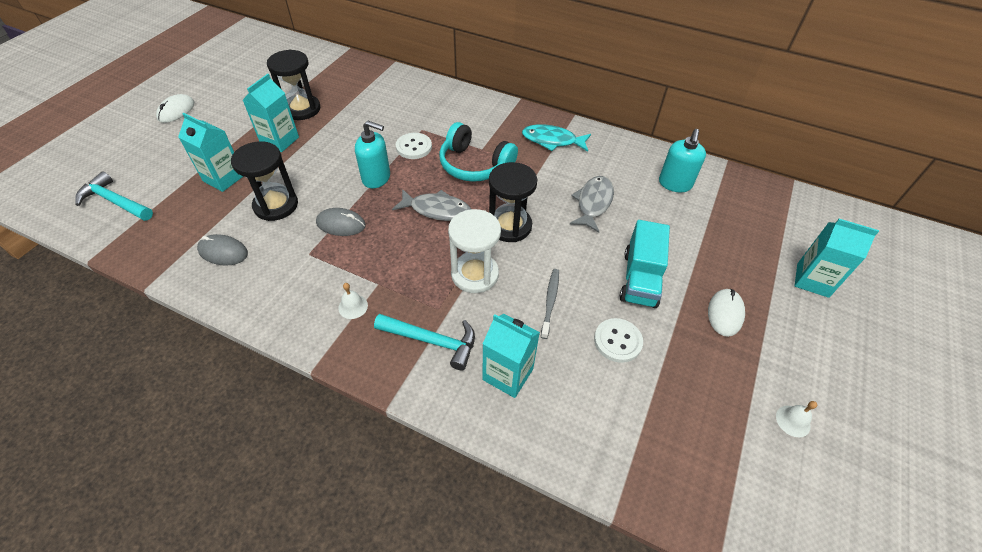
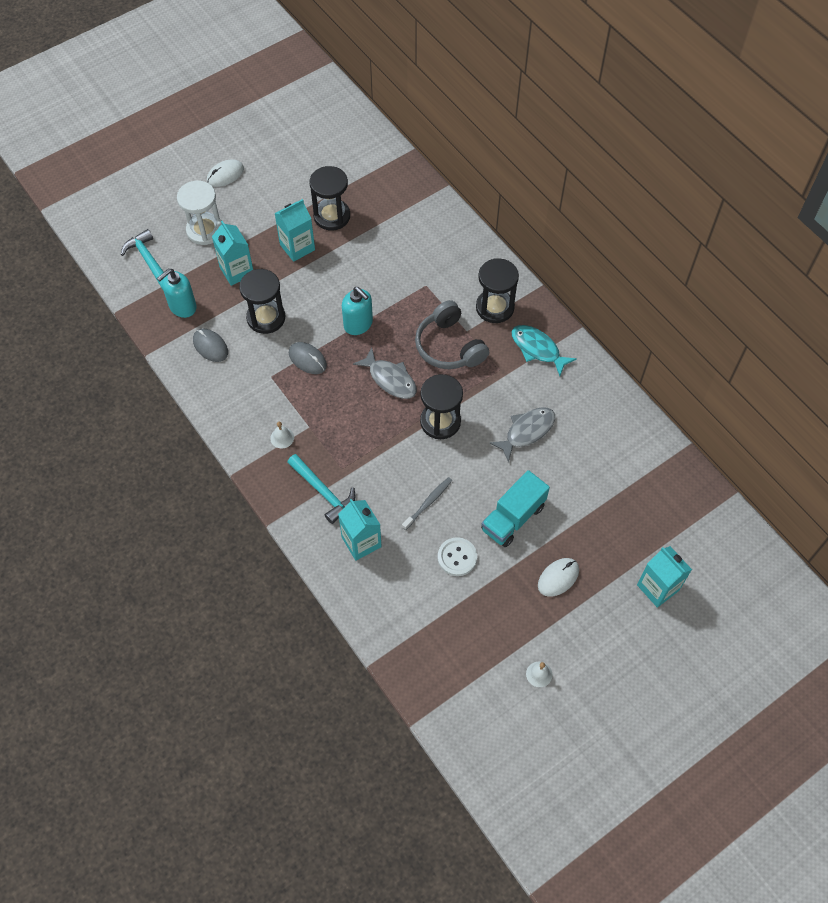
camera: 30 degrees right, 10 degrees up
white button [396,133,432,159] -> none
turquoise headphones [439,122,518,182] -> grey headphones [415,300,489,369]
white hourglass [448,209,501,293] -> white hourglass moved to [177,181,221,245]
turquoise soap dispenser [659,129,706,192] -> turquoise soap dispenser moved to [157,269,197,318]
none -> black hourglass [476,258,519,323]

